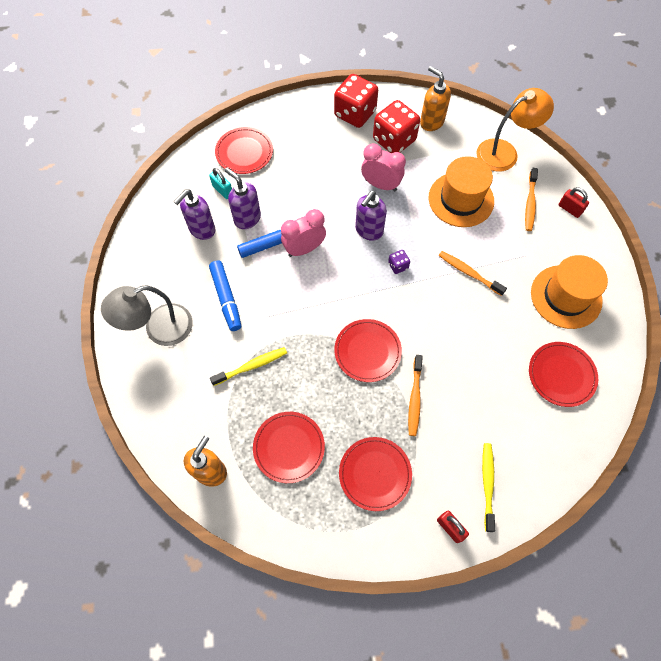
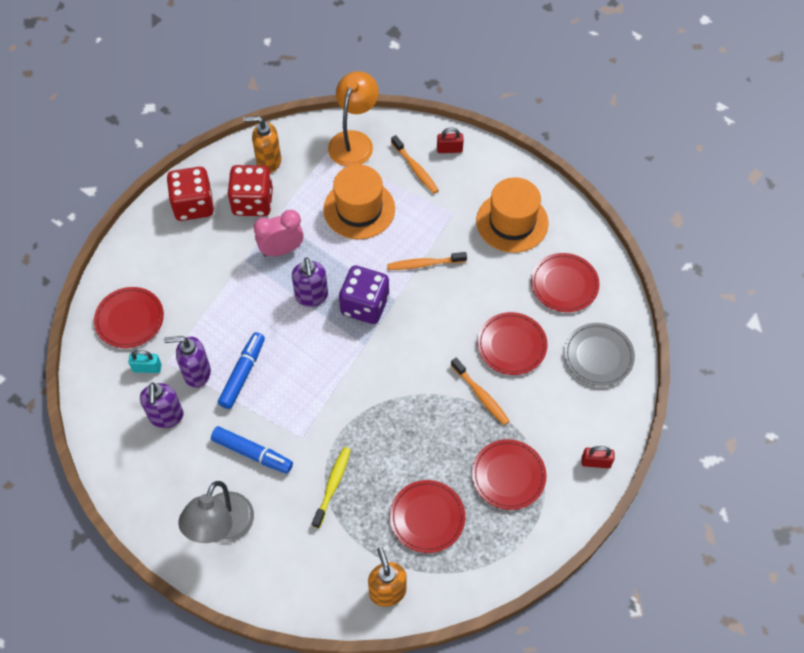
camera: 45 degrees left, 5 degrees down
pink clock [281,209,326,257] -> none
red plate [334,319,402,382] -> red plate moved to [477,312,548,375]
purple dice [388,250,410,274] -> purple dice [339,265,389,324], size x2.26
yellow toothbrush [482,443,495,532] -> none
none -> grey plate [564,323,635,386]

